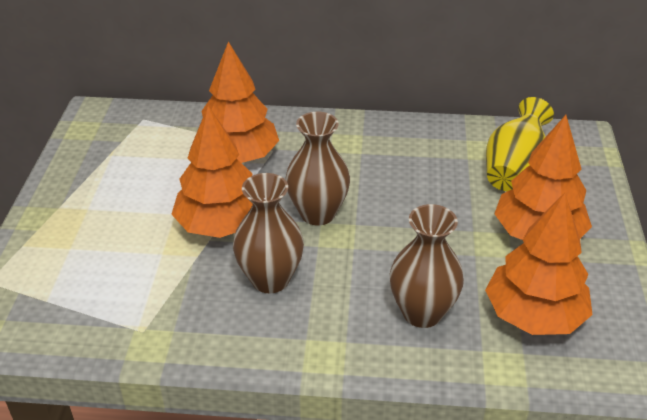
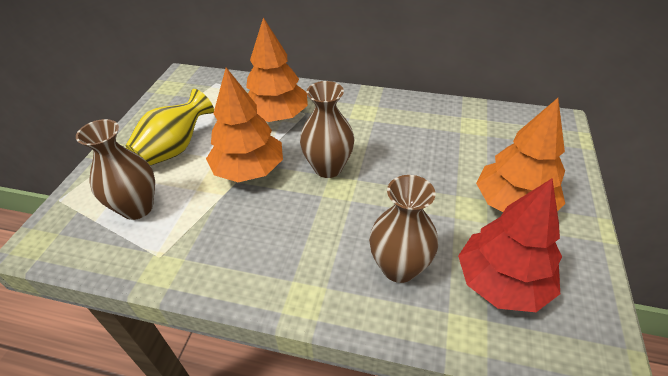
camera: 10 degrees right, 5 degrees up
brown vase [233,173,304,294] -> brown vase moved to [76,119,155,220]
orange tree [485,193,593,335] -> red tree [458,178,562,312]
yellow vase [486,97,554,191] -> yellow vase moved to [126,89,214,166]

